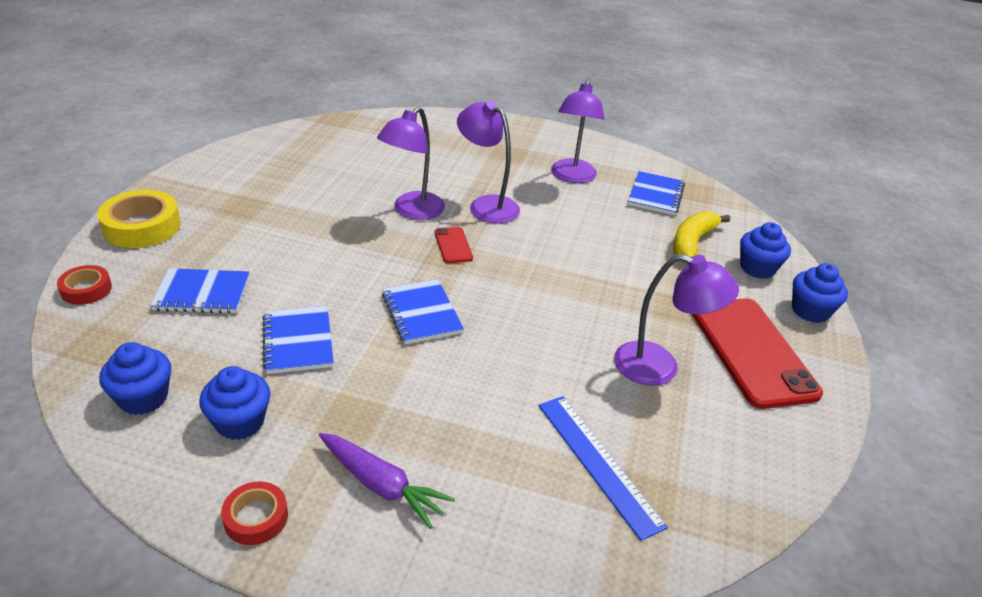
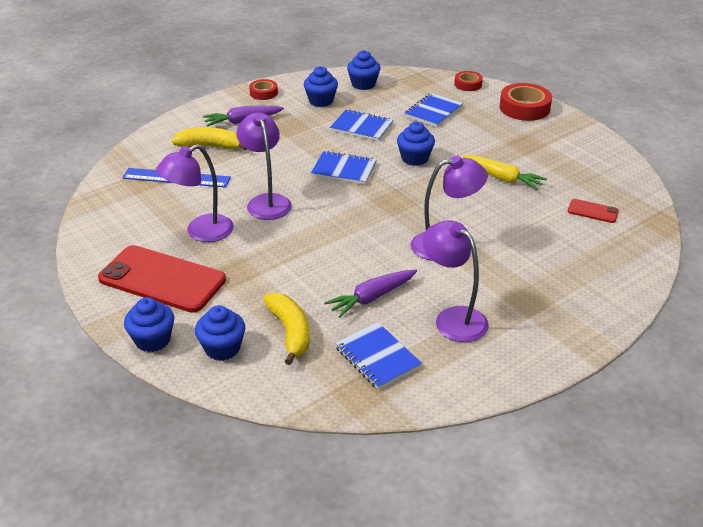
camera: 130 degrees right, 0 degrees up
yellow tape [97,190,181,248] -> red tape [500,83,552,121]
purple lamp [377,107,445,220] -> purple lamp moved to [237,113,292,220]
red phone [435,227,473,263] -> red phone moved to [568,199,619,223]
none -> yellow banana [172,127,247,150]
none -> purple carrot [324,269,417,318]
none -> blue cupcake [397,122,435,166]
none -> yellow carrot [463,155,547,190]

